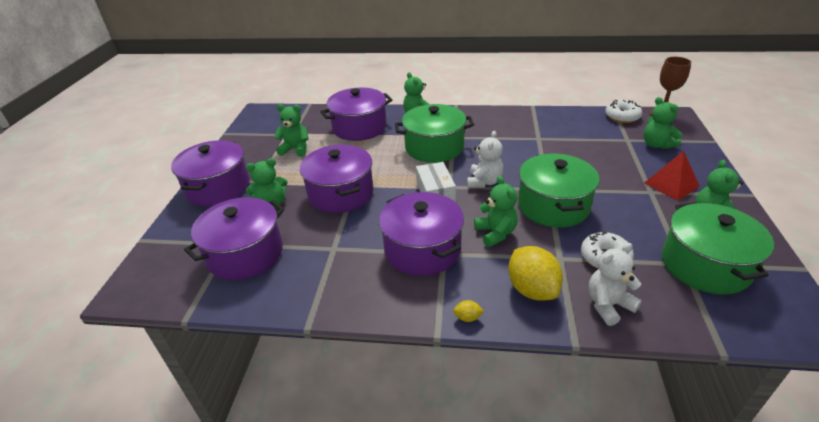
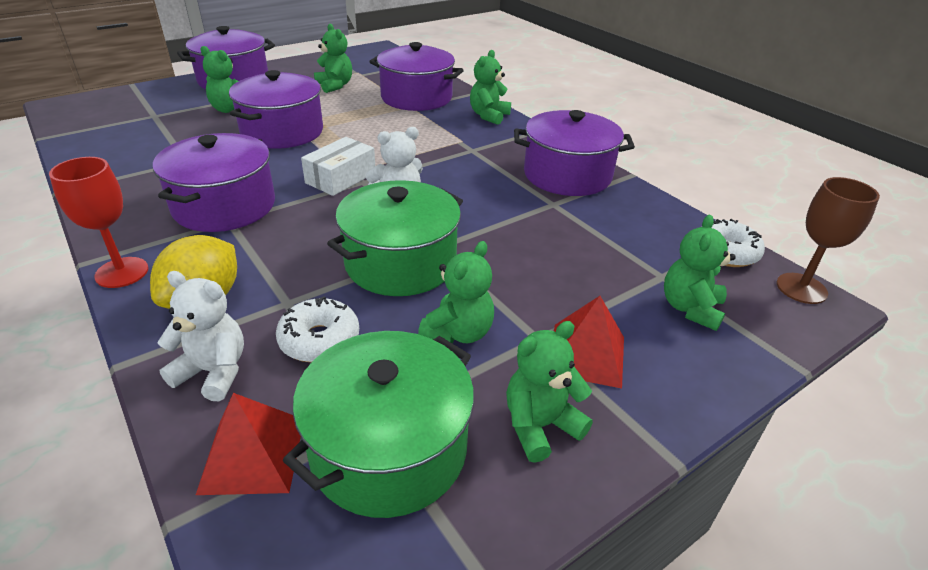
camera: 45 degrees right, 0 degrees up
purple pot [184,197,285,280] -> purple pot moved to [514,110,635,196]
green pot [395,104,474,163] -> none
yellow lemon [453,300,484,322] -> red goblet [49,157,148,288]
green teddy bear [474,176,518,247] -> green teddy bear moved to [418,241,494,344]
none -> red pyramid [196,393,301,495]

